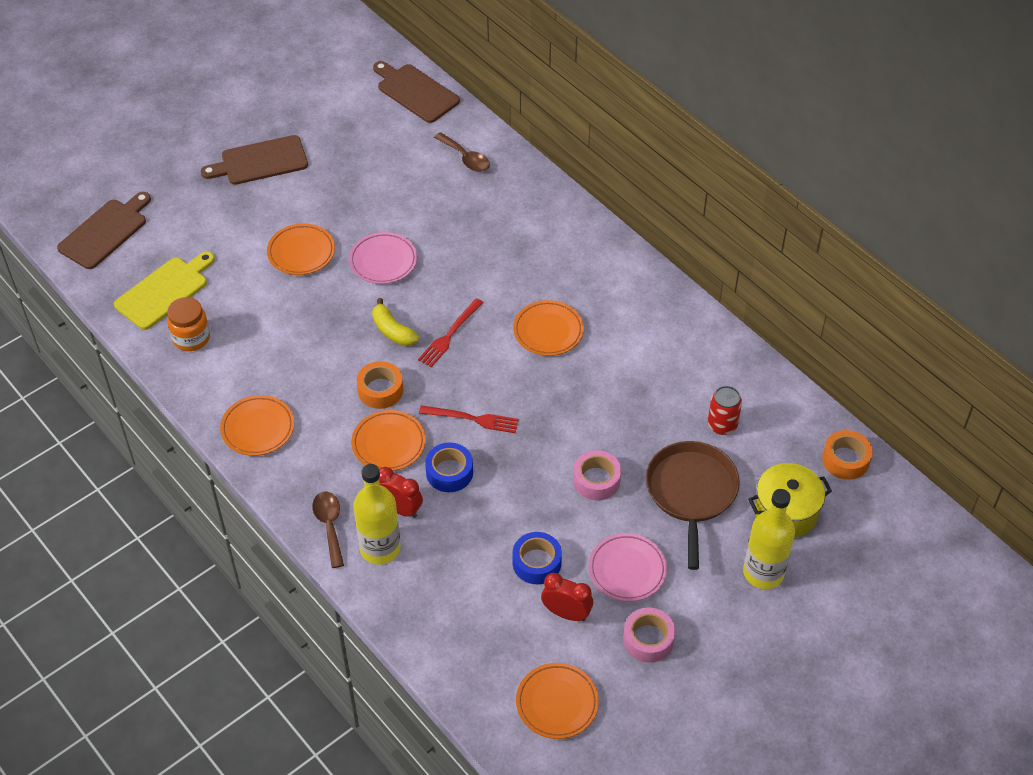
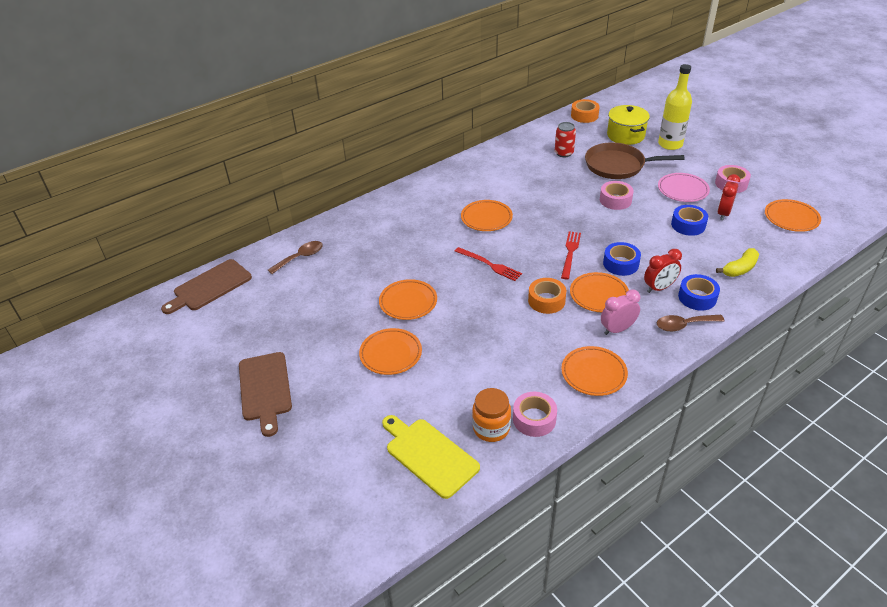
camera: 85 degrees left, 10 degrees down
brown cutting board [57,192,151,269] -> none
pink plate [349,232,417,284] -> orange plate [379,279,437,320]
yellow bottle [353,464,400,564] -> blue tape [678,274,720,311]
yellow banana [372,298,419,346] -> yellow banana moved to [716,248,759,277]
red clock [379,467,423,518] -> red clock turned 150 degrees counterclockwise [644,249,682,293]
none -> pink tape [513,392,557,437]
none -> pink clock [601,289,640,335]

